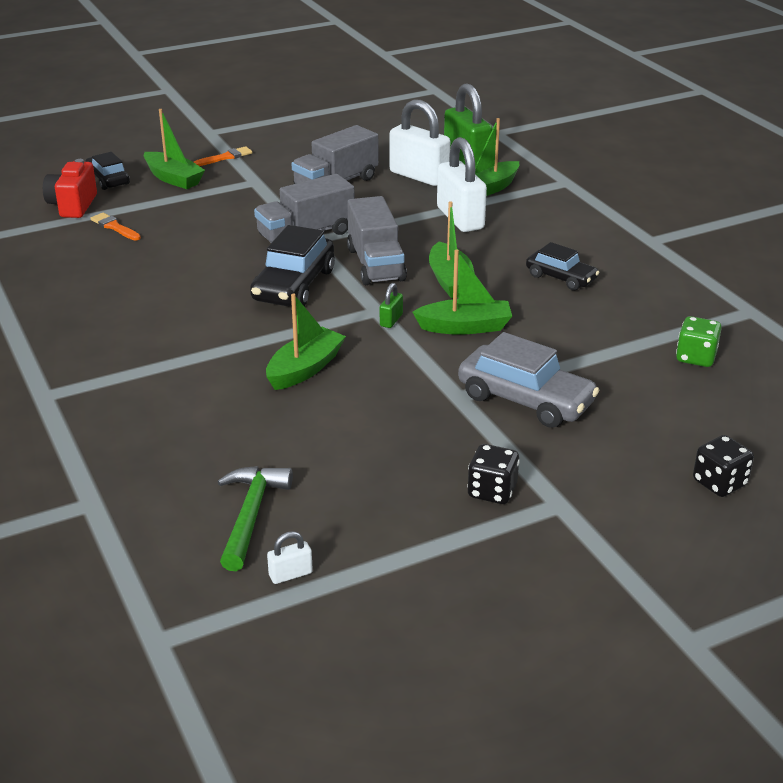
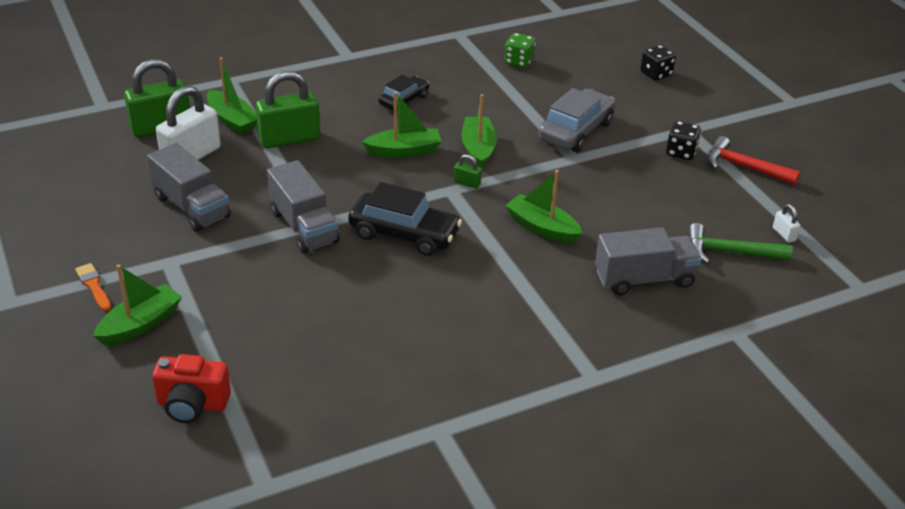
camera: 90 degrees left, 5 degrees up
black car [85,152,130,190] -> none
orange brush [90,213,141,240] -> none
grey truck [347,196,407,285] -> grey truck moved to [595,227,702,295]
white padlock [437,137,487,232] -> green padlock [256,71,320,148]
none -> red hammer [707,136,800,185]

